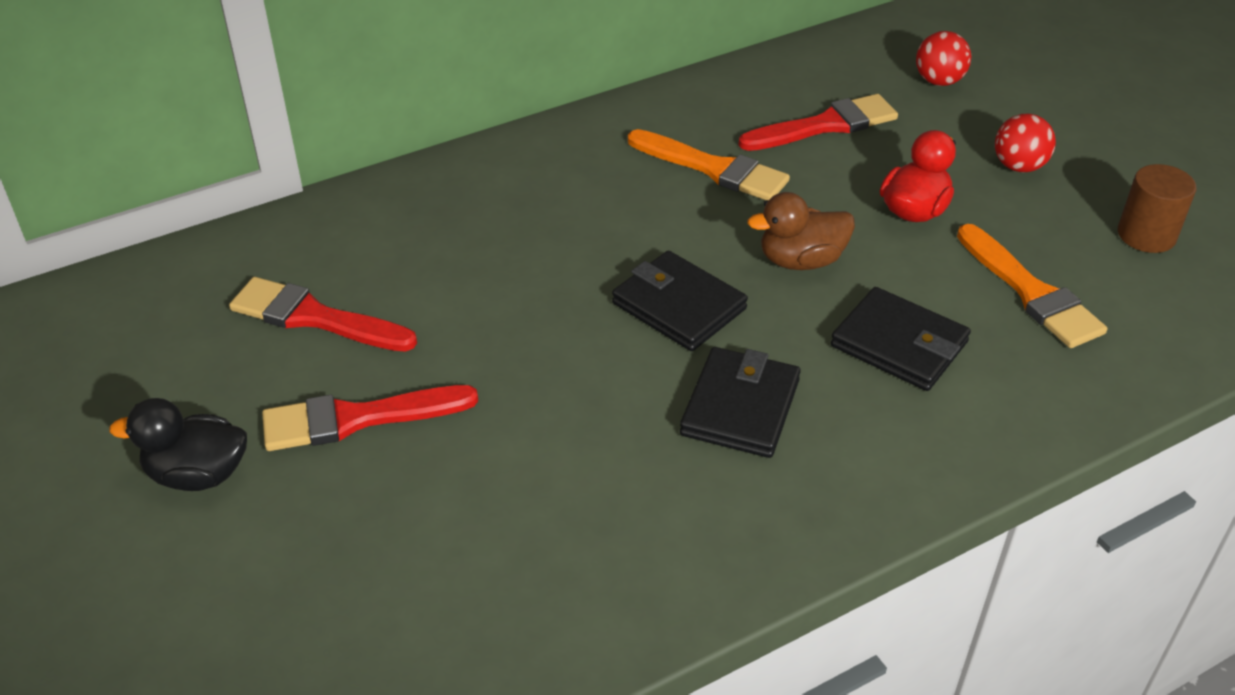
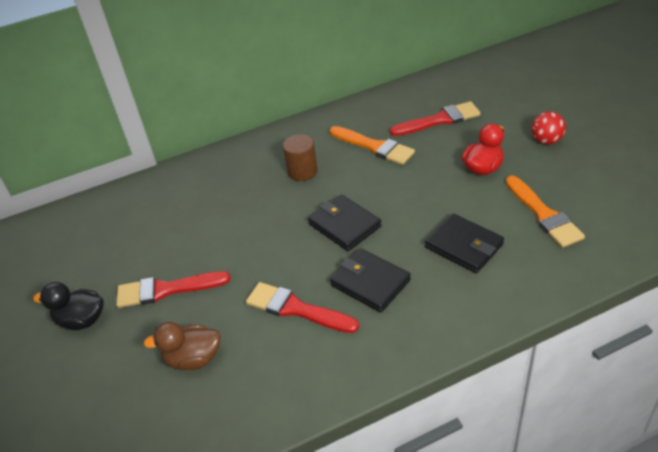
camera: 10 degrees right, 0 degrees up
red brush [229,277,417,352] -> red brush moved to [246,282,359,333]
black wallet [680,347,801,458] -> black wallet turned 75 degrees counterclockwise [330,249,411,313]
brown duck [747,192,855,270] -> brown duck moved to [143,322,221,370]
red ball [916,31,971,86] -> none
brown cylinder [1118,164,1196,253] -> brown cylinder moved to [283,134,318,181]

